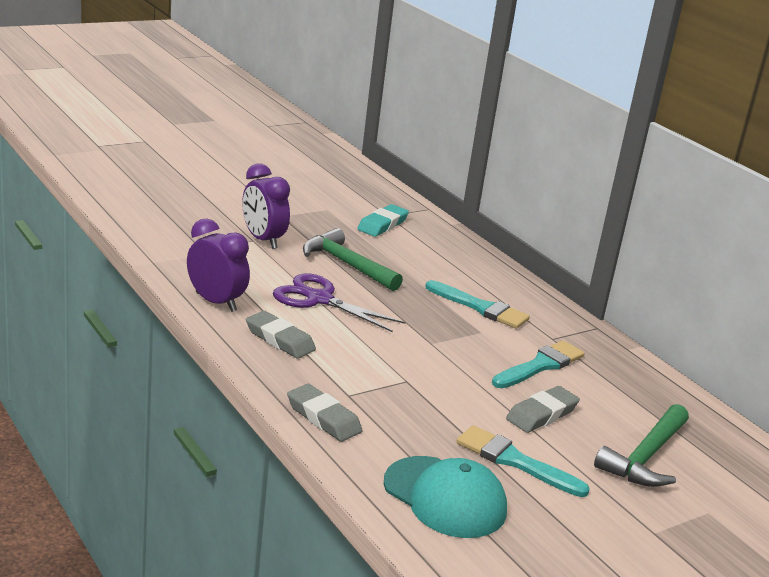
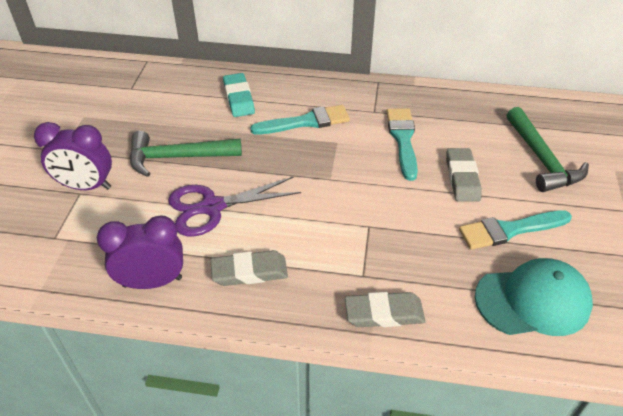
camera: 45 degrees left, 20 degrees up
turquoise eraser [357,204,409,237] -> turquoise eraser moved to [223,73,255,117]

